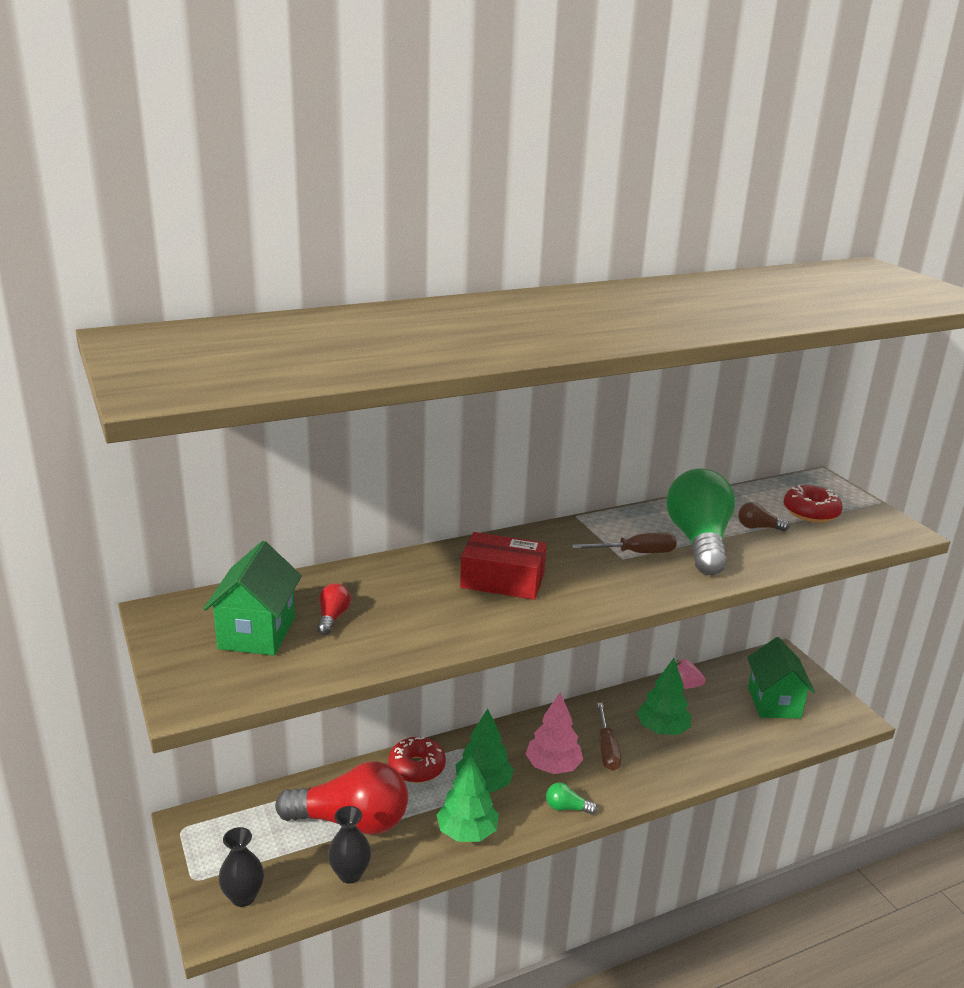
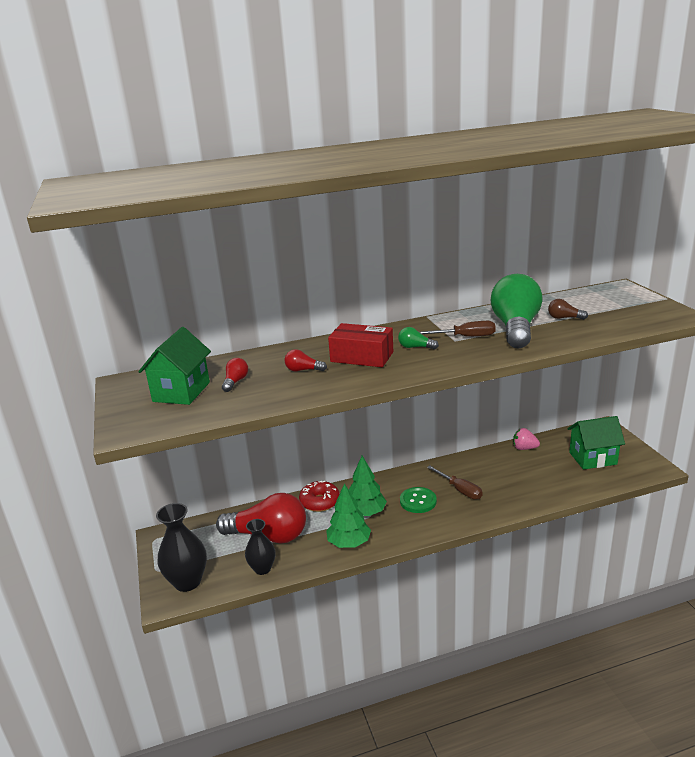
camera: 10 degrees right, 0 degrees up
black vase [218,827,264,907] -> black vase [156,503,207,592], size x1.54
pink tree [525,693,583,774] -> green button [400,487,437,513]
green light bulb [546,783,597,815] -> green light bulb moved to [398,327,439,349]
brown screwdriver [597,703,621,771] -> brown screwdriver turned 45 degrees counterclockwise [427,466,483,499]
green tree [637,658,691,735] -> none
green house [747,637,815,719] -> green house turned 75 degrees clockwise [567,416,625,470]
red donut [784,485,843,522] -> none
none -> red light bulb [284,349,327,371]

